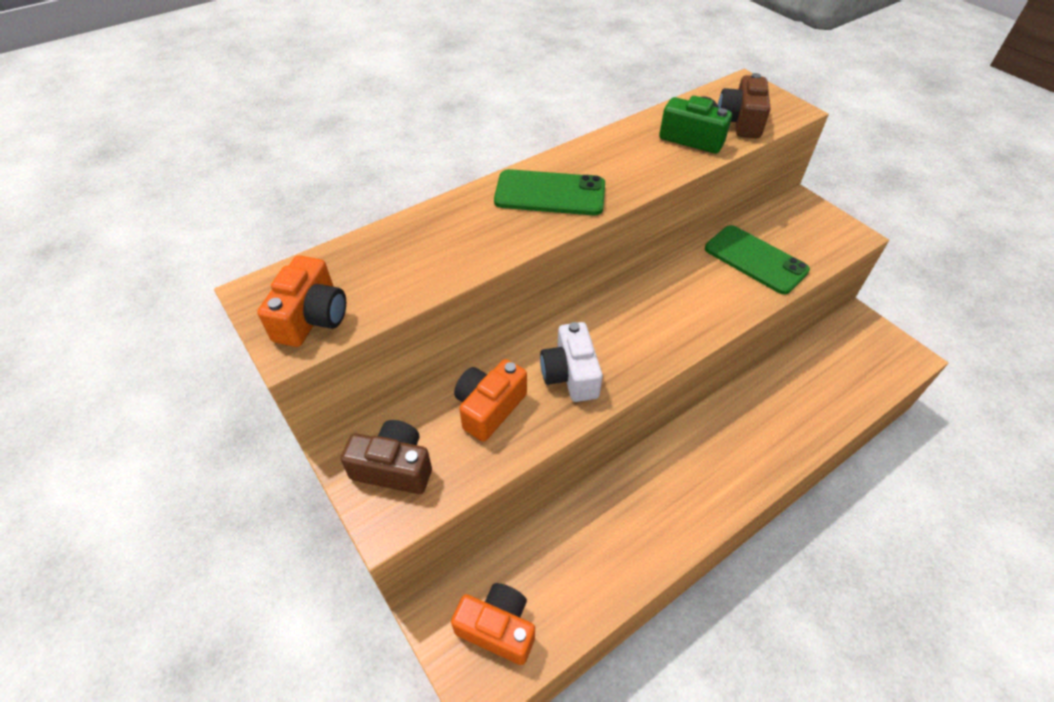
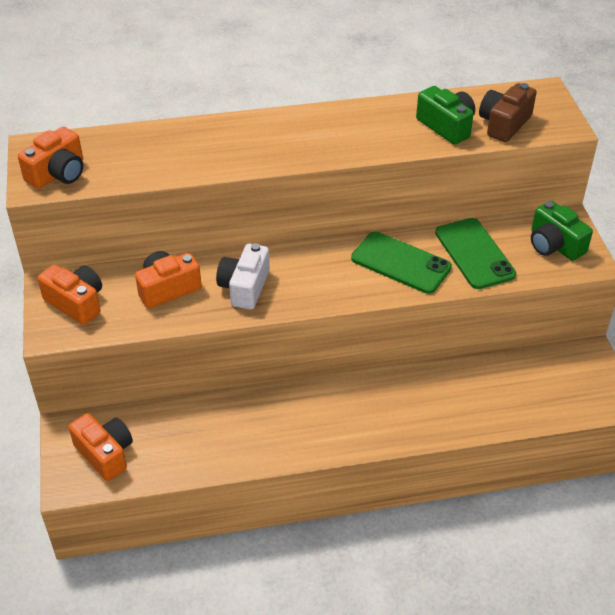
camera: 25 degrees right, 5 degrees down
brown camera [341,420,432,494] -> orange camera [37,264,102,325]
green phone [494,169,605,215] -> green phone moved to [351,232,452,294]
none -> green camera [531,201,593,261]

